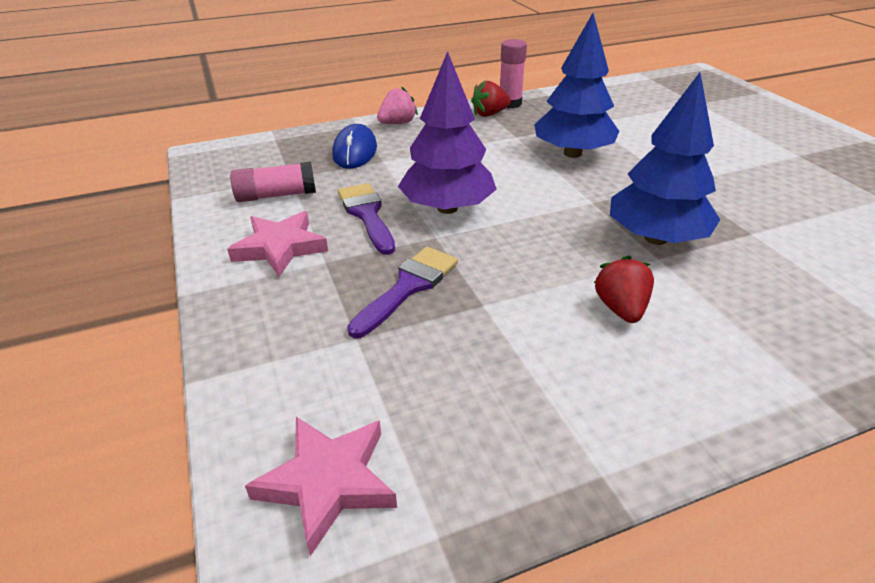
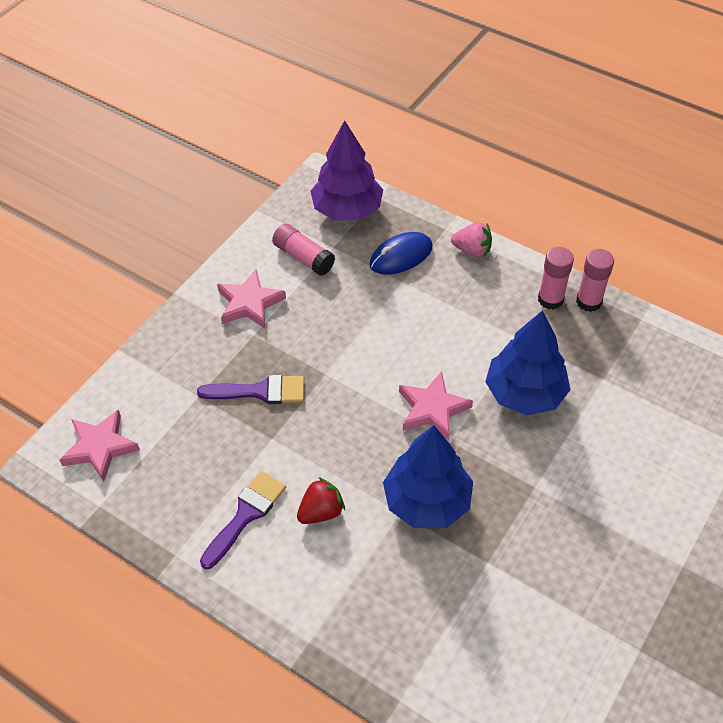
camera: 55 degrees right, 15 degrees up
purple brush [338,183,395,255] -> purple brush moved to [200,471,286,569]
purple tree [398,51,497,214] -> purple tree moved to [310,120,383,221]
red strawberry [471,81,511,117] -> pink glue stick [538,247,574,310]
none -> pink star [399,371,473,441]

